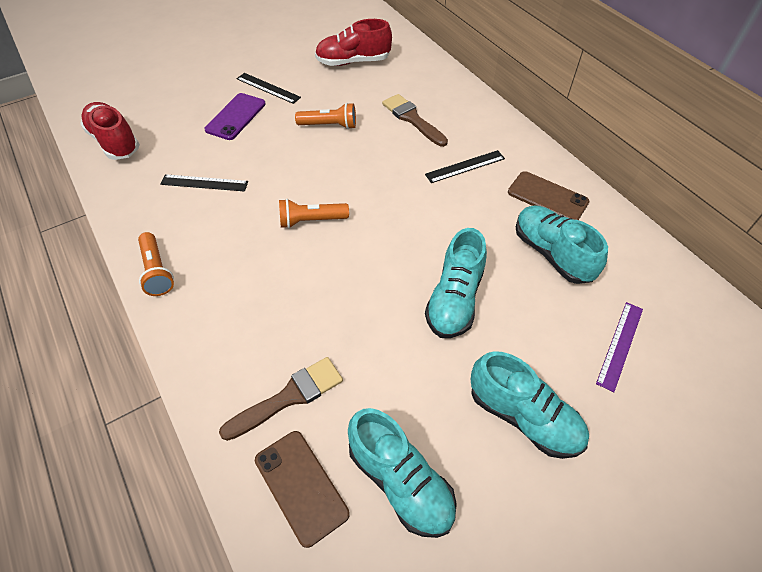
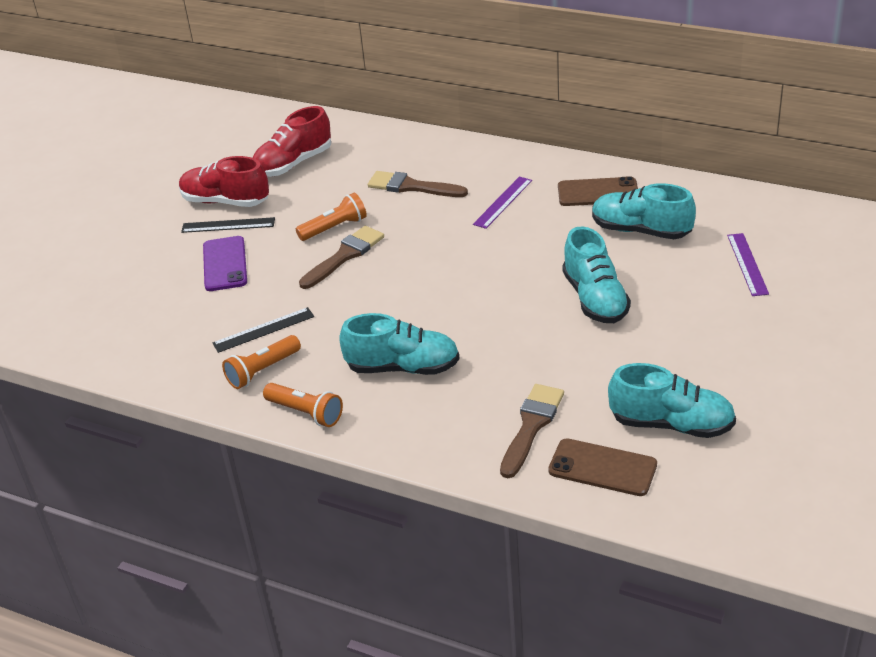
camera: 30 degrees left, 15 degrees down
red shoe [80,102,140,160] -> red shoe moved to [179,156,269,207]
orange flashlight [279,199,349,228] -> orange flashlight moved to [222,335,301,389]
black ruler [425,150,505,183] -> purple ruler [473,176,532,229]
turquoise shoe [470,351,589,459] -> turquoise shoe moved to [339,313,460,375]
none -> brown brush [299,226,384,289]

